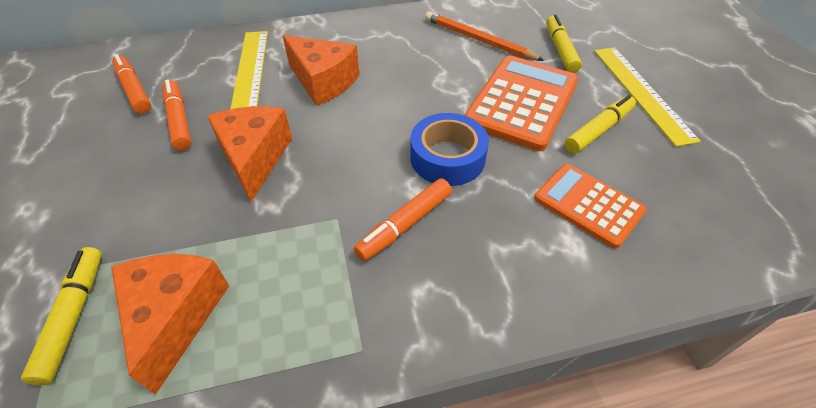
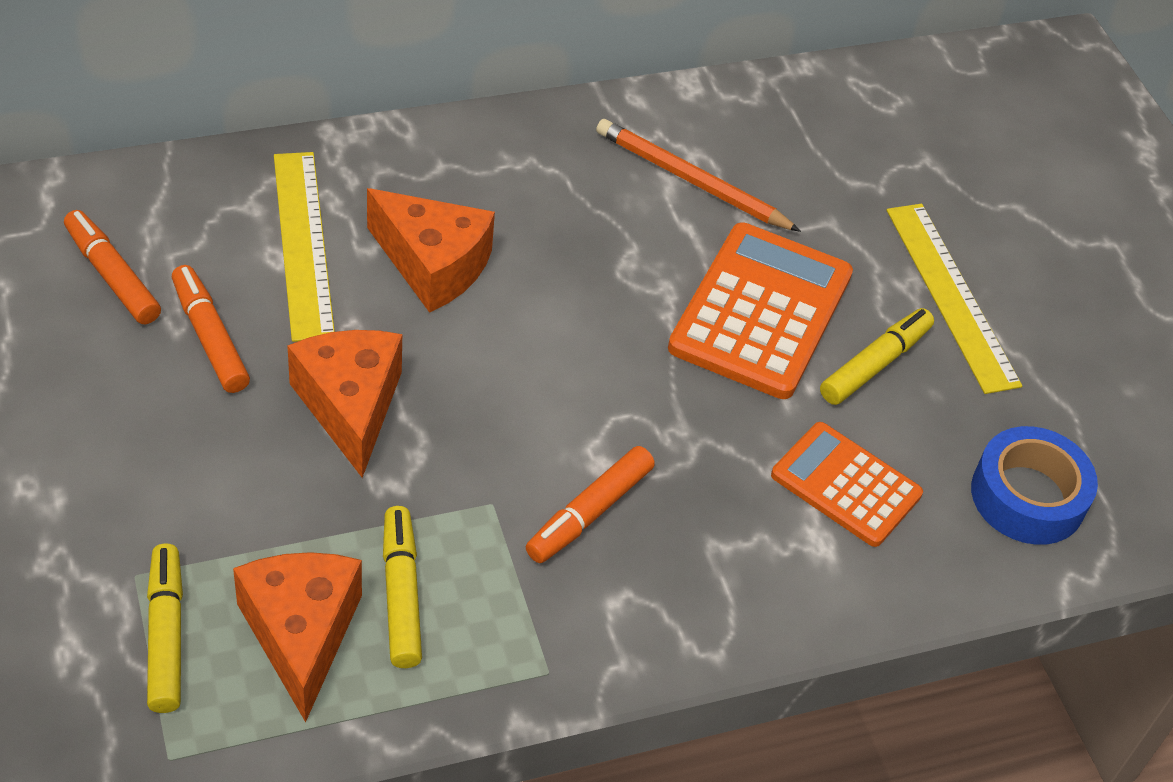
camera: 10 degrees left, 0 degrees up
blue tape [410,113,489,186] -> blue tape moved to [971,426,1098,545]
yellow marker [546,14,582,73] -> yellow marker moved to [383,506,422,668]

